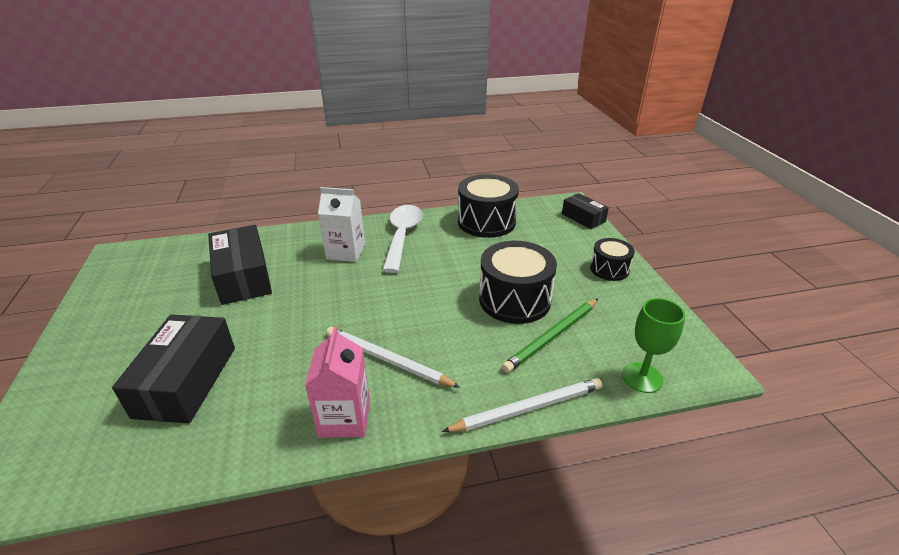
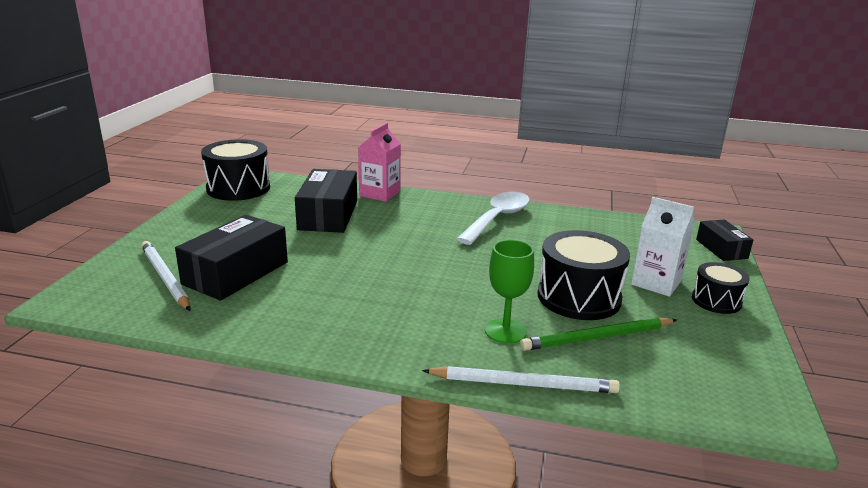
camera: 25 degrees right, 10 degrees down
pink carton [305,326,370,438] -> pink carton moved to [358,123,401,202]
white carton [318,187,365,262] -> white carton moved to [631,197,694,297]
white pencil [326,327,461,388] -> white pencil moved to [141,241,190,311]
black drum [458,174,519,238] -> black drum moved to [201,139,270,201]
green goblet [622,298,685,393] -> green goblet moved to [485,240,534,344]

